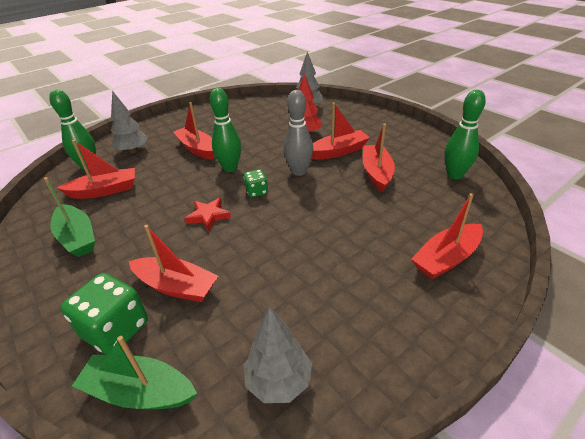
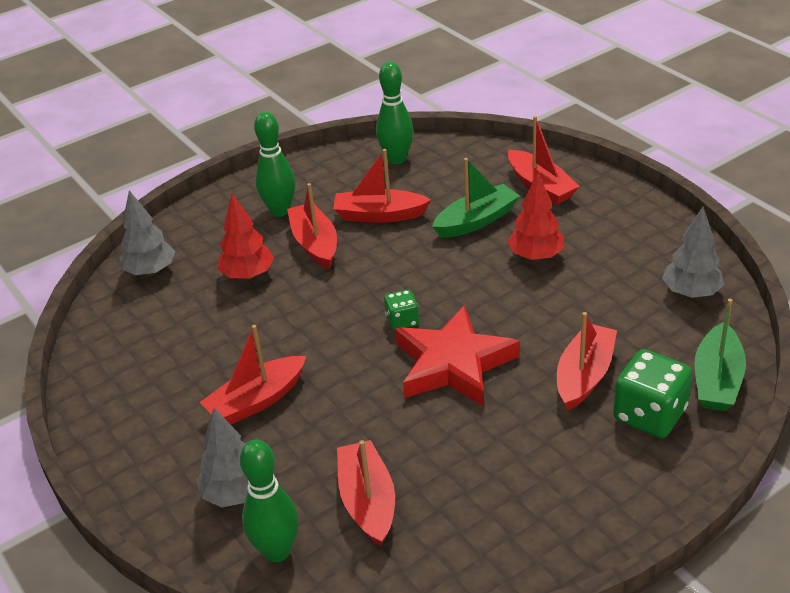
camera: 85 degrees left, 0 degrees up
green boat [44,177,95,257] -> green boat moved to [432,158,520,238]
red star [184,198,231,231] -> red star [395,305,520,407], size x2.01
green bowling pin [210,88,241,172] -> green bowling pin moved to [254,112,295,217]
grey bowling pin [283,90,313,176] -> none
none -> red tree [507,172,564,261]

